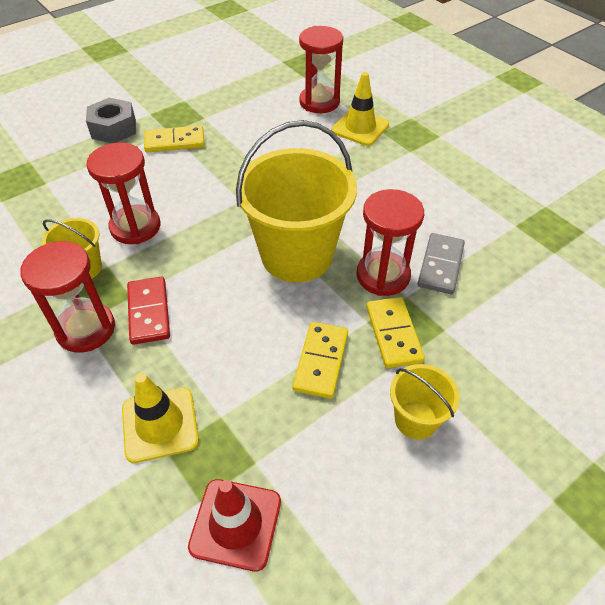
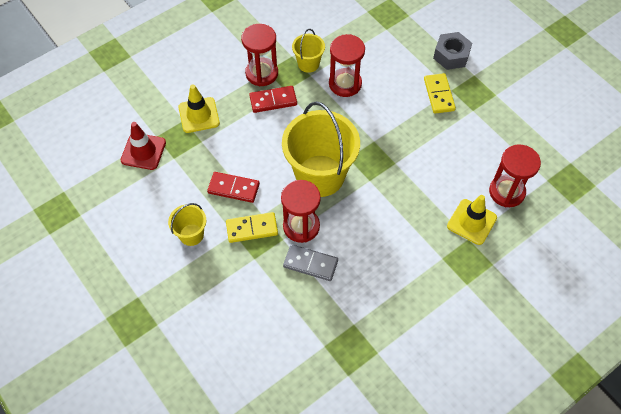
camera: 90 degrees right, 10 degrees up
yellow domino [292,322,348,399] -> red domino [207,172,260,203]

